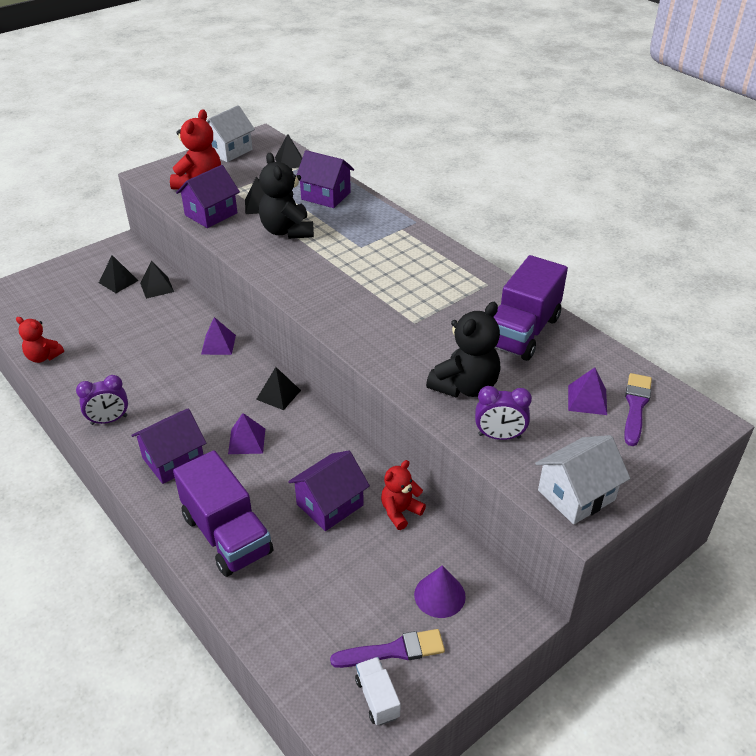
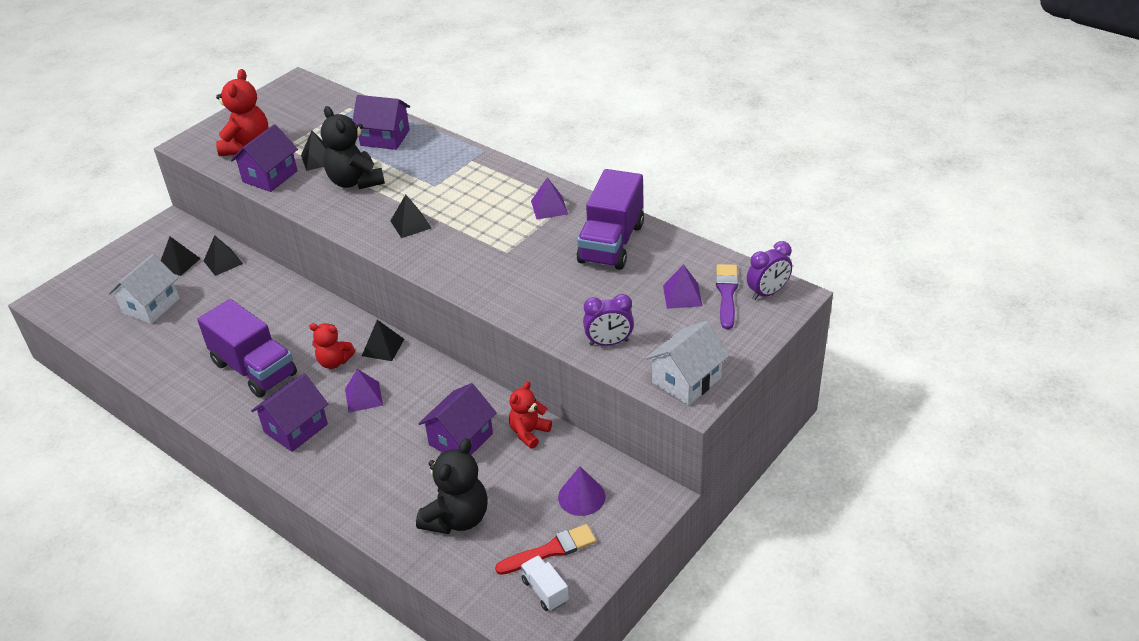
camera: 10 degrees left, 0 degrees up
red teddy bear [16,317,64,363] -> red teddy bear moved to [309,323,355,369]
purple clock [76,375,128,425] -> purple clock moved to [747,241,792,300]
purple truck [173,450,273,577] -> purple truck moved to [197,299,297,398]
purple pyramid [201,317,236,355] -> purple pyramid moved to [531,177,568,219]
white house [206,105,255,162] -> white house moved to [108,254,180,324]
black pyramid [275,134,302,168] -> black pyramid moved to [390,194,431,238]
purple brush [330,629,445,668] -> red brush [495,524,596,575]
black teddy bear [426,302,500,397] -> black teddy bear moved to [416,438,488,534]

